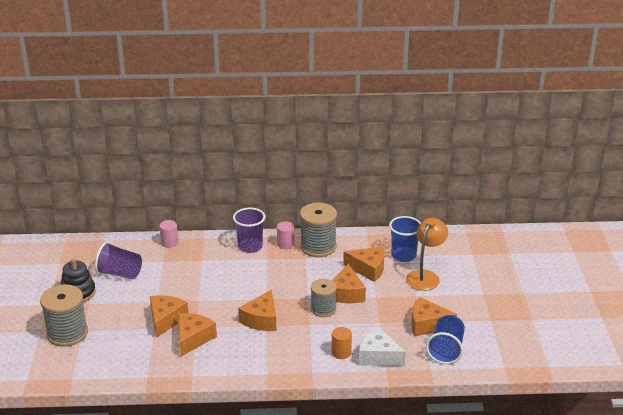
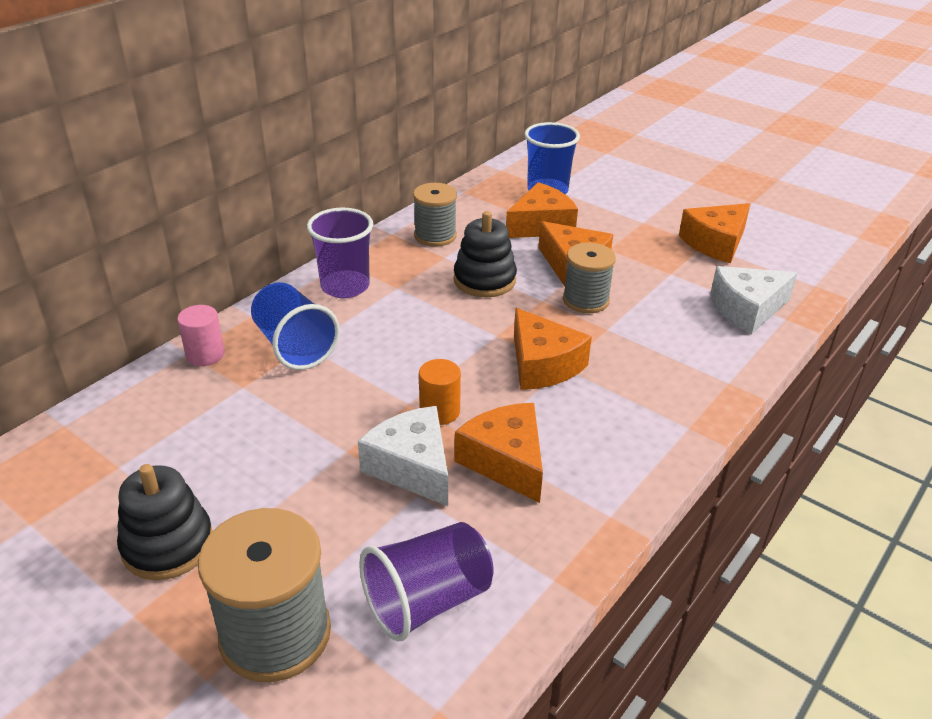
camera: 50 degrees left, 5 degrees up
purple cup [95,242,142,279] -> purple cup moved to [359,522,493,642]
orange cheese [150,295,189,337] -> white cheese [358,406,448,506]
pink cylinder [277,221,294,249] -> none
grey spool [300,202,337,257] -> grey spool [413,183,457,247], size x0.64
orange cylinder [332,327,352,359] -> orange cylinder moved to [419,359,461,425]
orange lamp [406,218,448,291] -> none
blue cup [426,315,465,364] -> blue cup moved to [251,282,340,370]
none -> black stacking toy [454,211,517,297]

